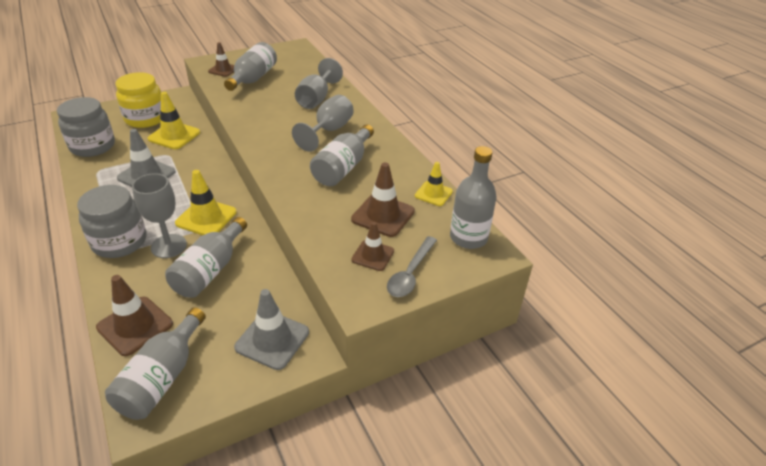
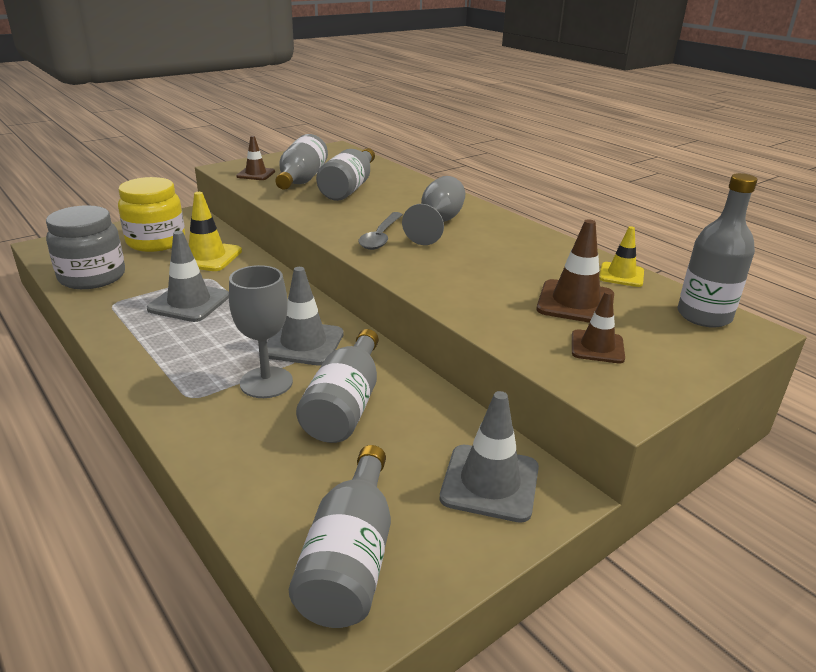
camera: 10 degrees left, 10 degrees down
grey jar [77,185,146,258] -> none
brown traffic cone [96,275,173,356] -> none
yellow traffic cone [175,170,237,235] -> grey traffic cone [267,267,344,366]
grey goblet [295,58,343,109] -> none
grey bottle [310,124,374,186] -> grey bottle moved to [316,148,375,201]
grey spoon [387,236,437,297] -> grey spoon moved to [358,212,403,250]

